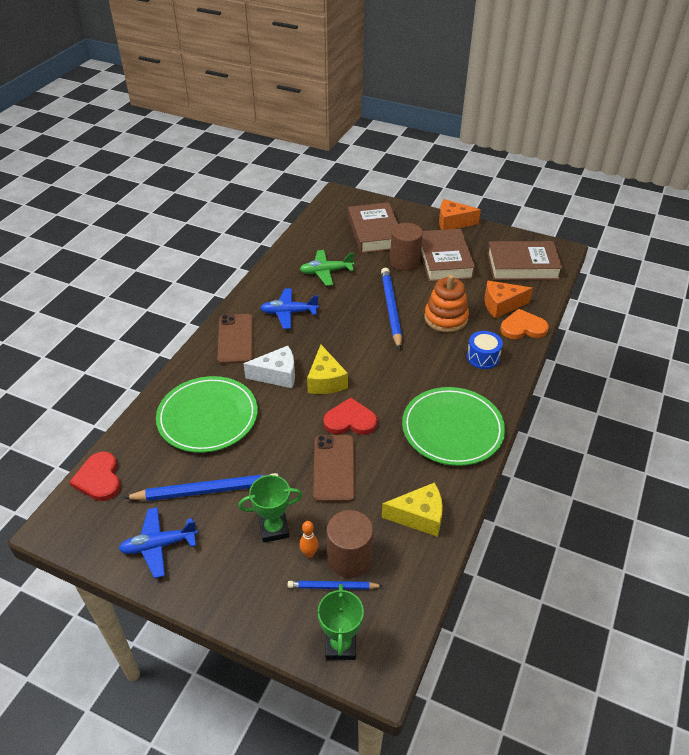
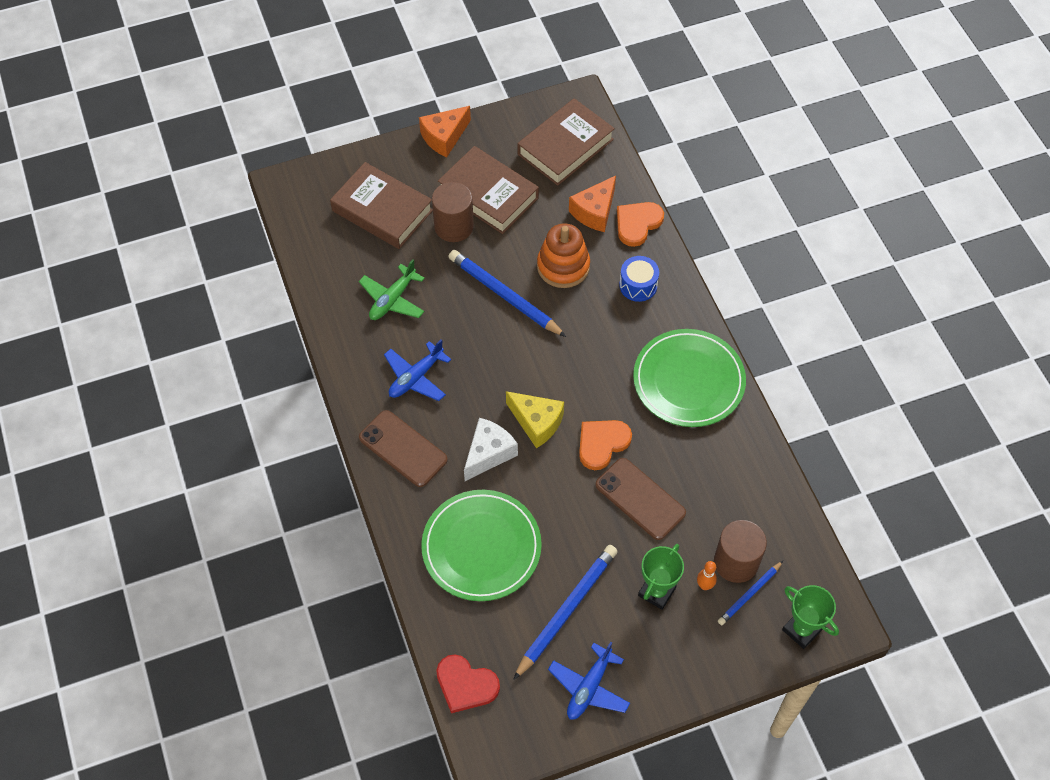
camera: 45 degrees left, 15 degrees up
red heart [323,398,378,435] -> orange heart [579,420,632,470]
yellow cheese [382,482,443,537] -> none

